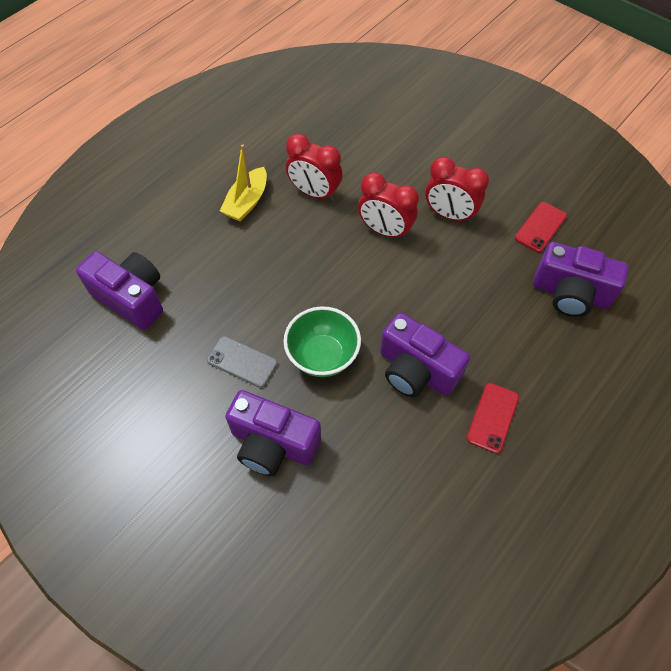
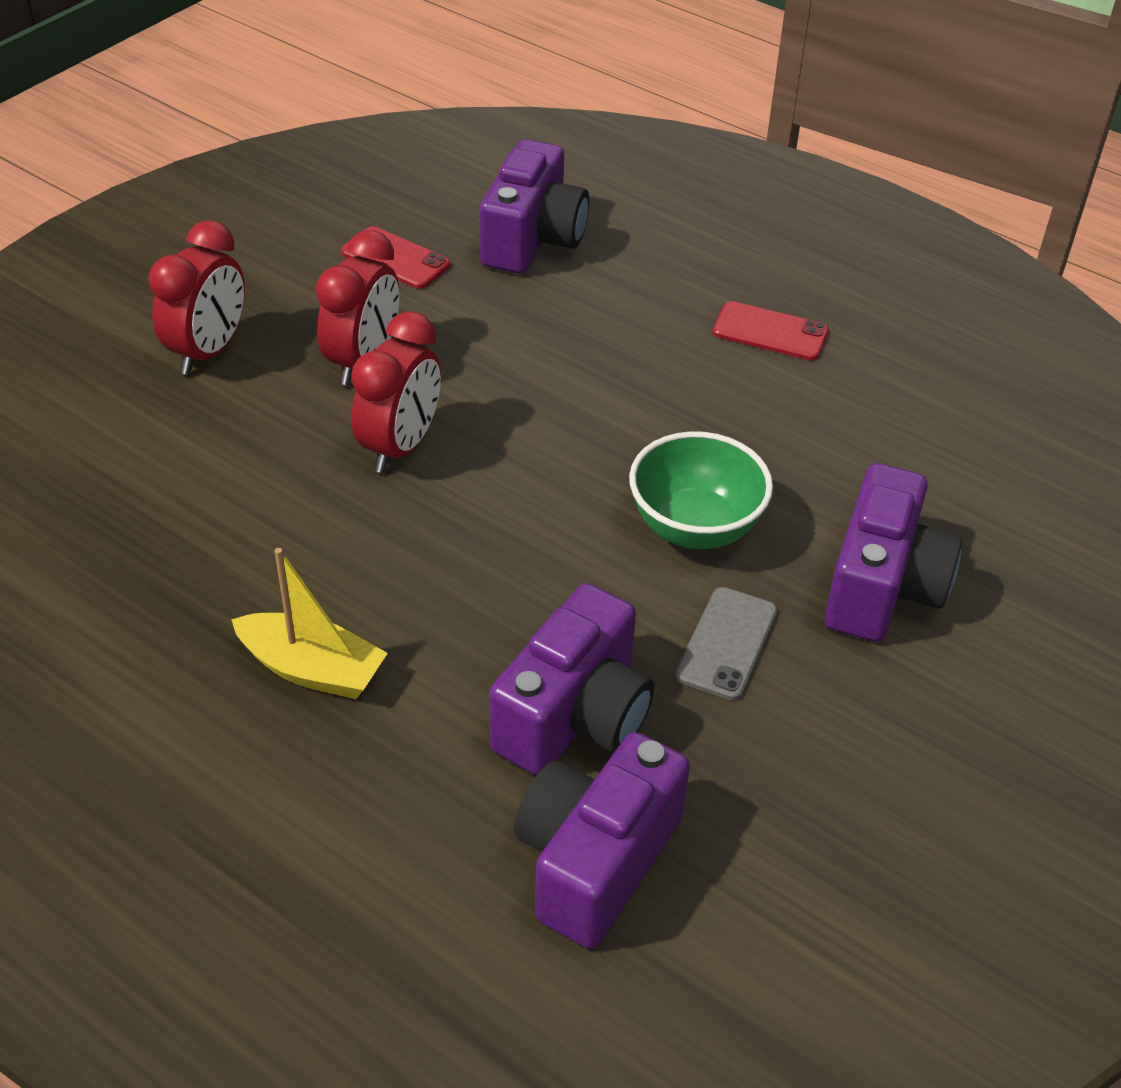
camera: 95 degrees left, 15 degrees down
red clock [286,134,343,201] -> red clock moved to [148,220,245,375]
purple camera [380,313,470,397] -> purple camera moved to [489,583,654,775]

